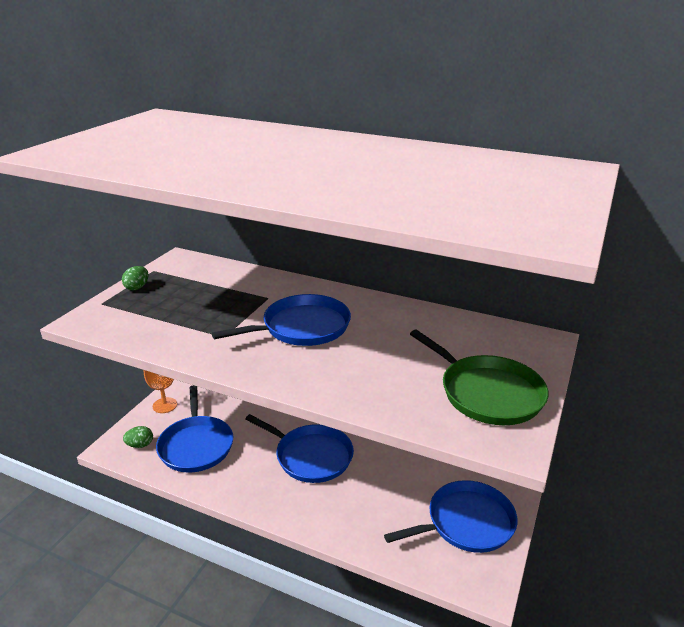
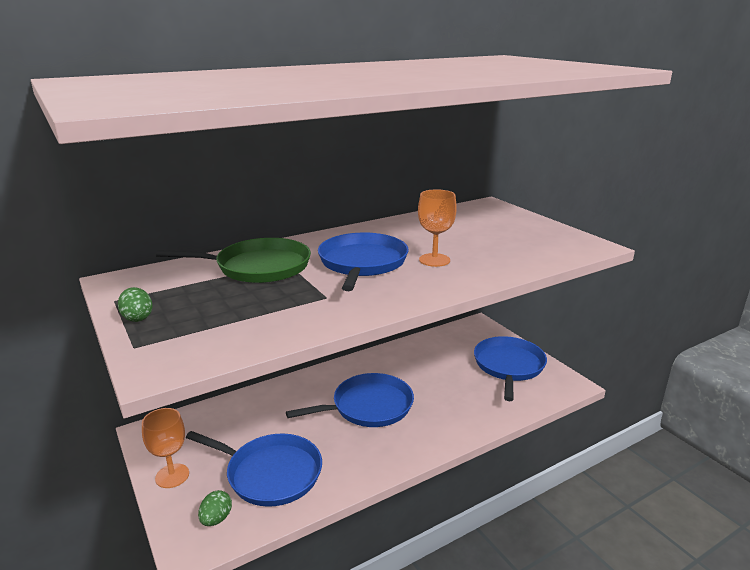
camera: 55 degrees left, 5 degrees down
green pan [410,329,549,425] -> green pan moved to [156,238,311,283]
none -> orange goblet [418,189,457,267]

